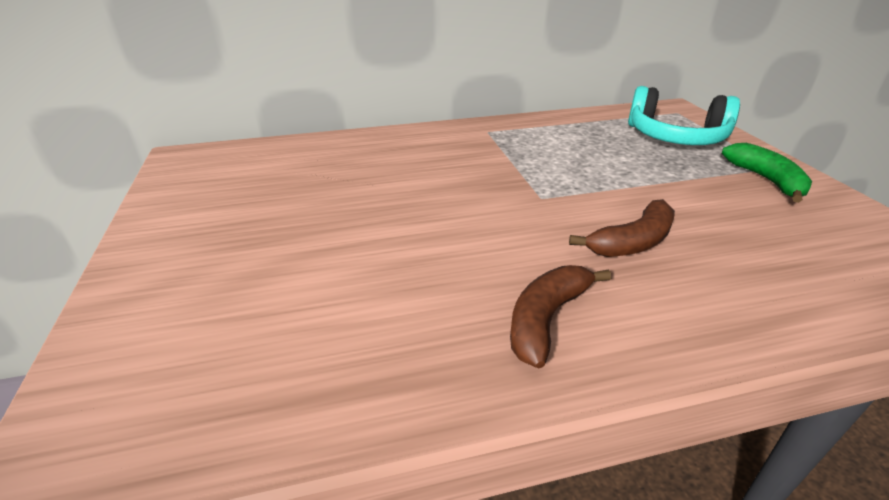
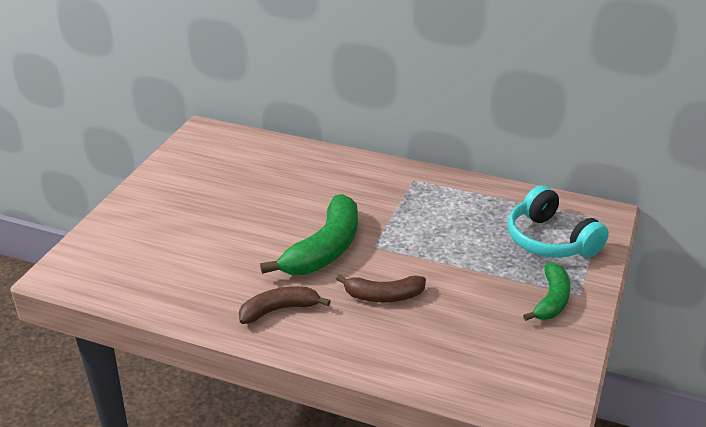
camera: 35 degrees right, 0 degrees up
none -> green banana [260,194,358,275]

